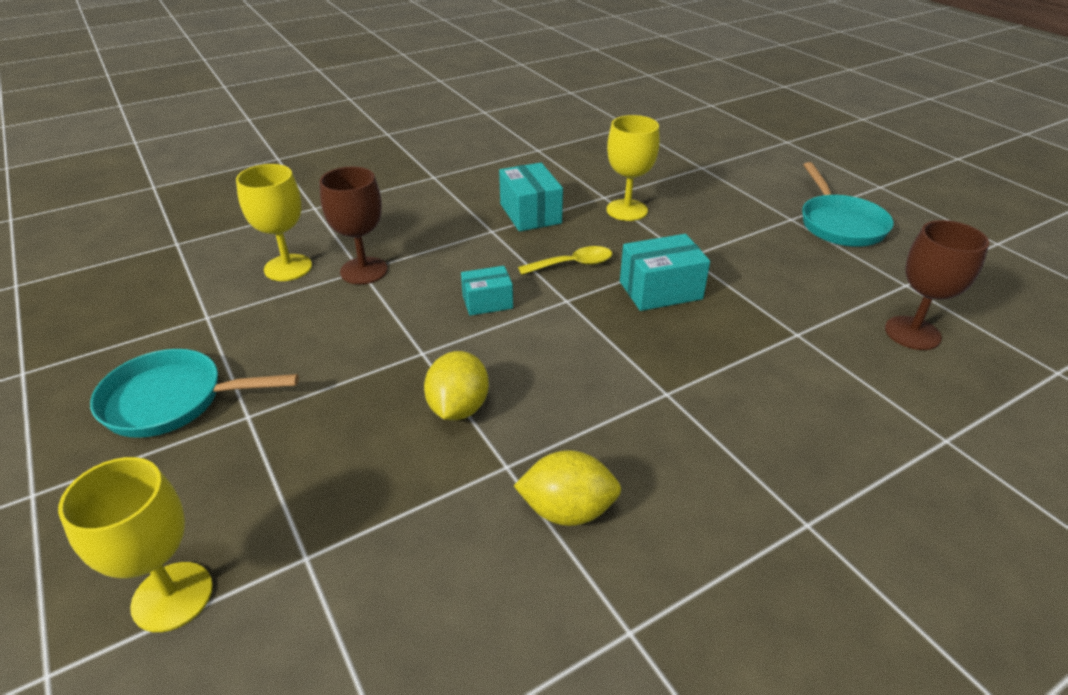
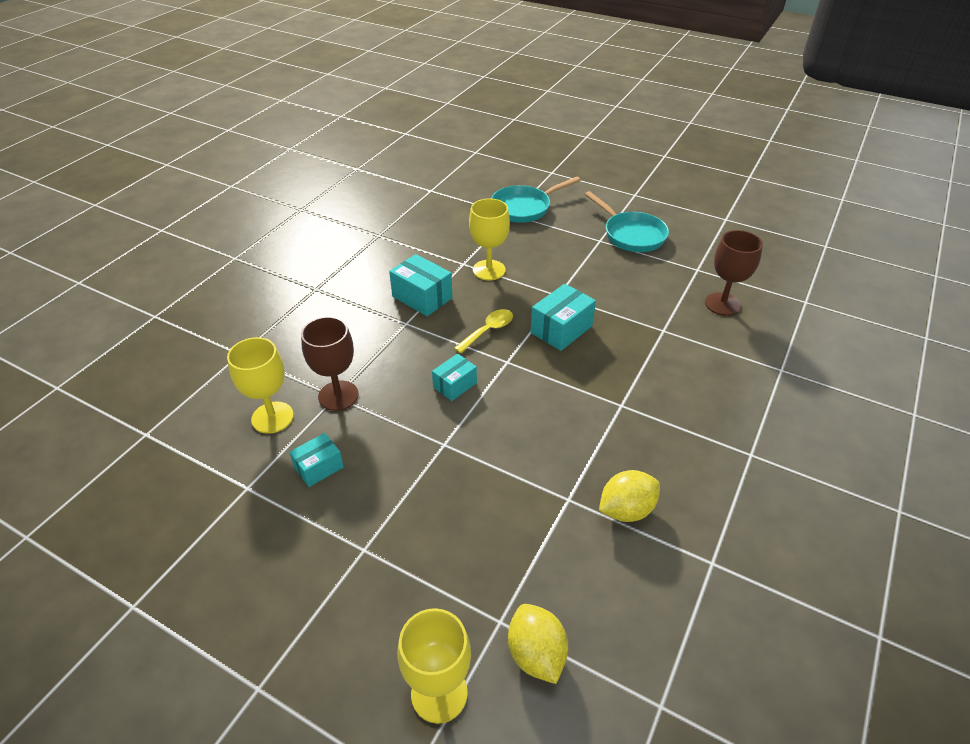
camera: 30 degrees left, 5 degrees up
turquoise pan [90,349,299,438] -> turquoise pan moved to [491,177,581,223]
yellow lemon [424,351,489,420] -> yellow lemon moved to [508,604,568,684]
none -> turquoise box [290,433,344,487]

